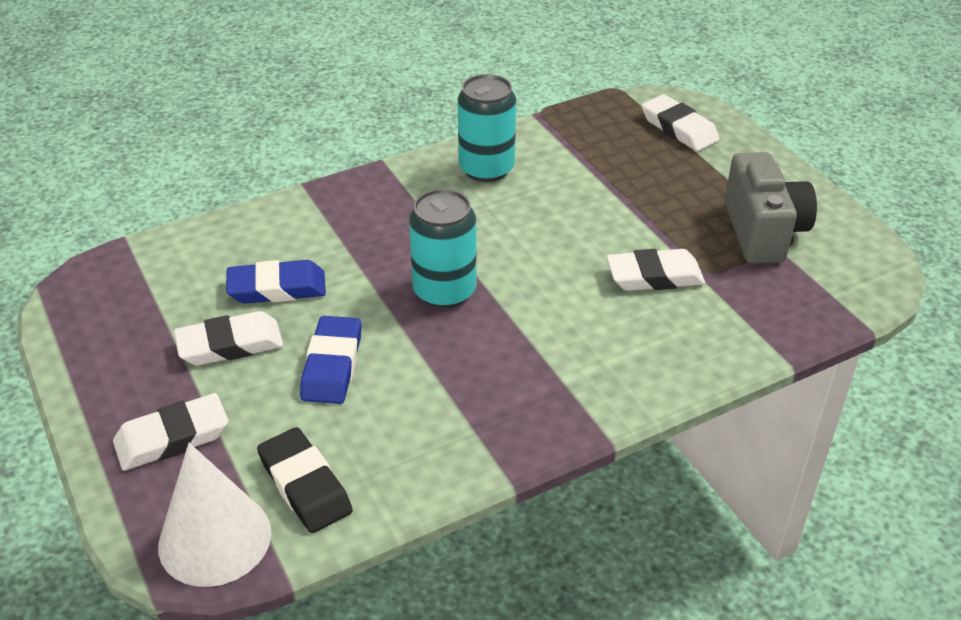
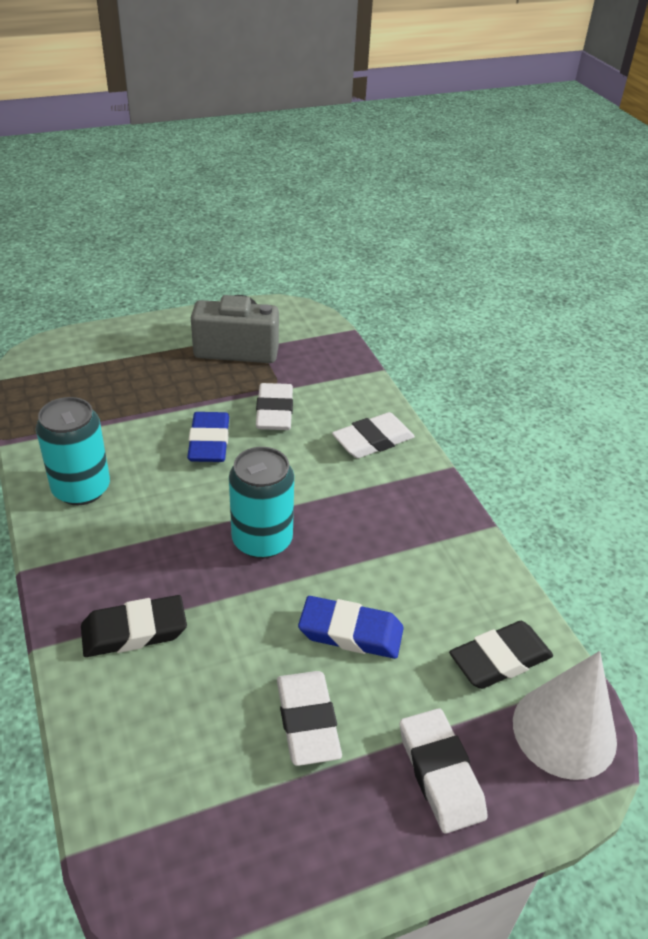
camera: 85 degrees left, 0 degrees up
blue eraser [226,260,326,304] -> blue eraser moved to [187,412,229,462]
white eraser [642,94,720,151] -> white eraser moved to [332,412,415,458]
none -> black eraser [81,595,187,657]

